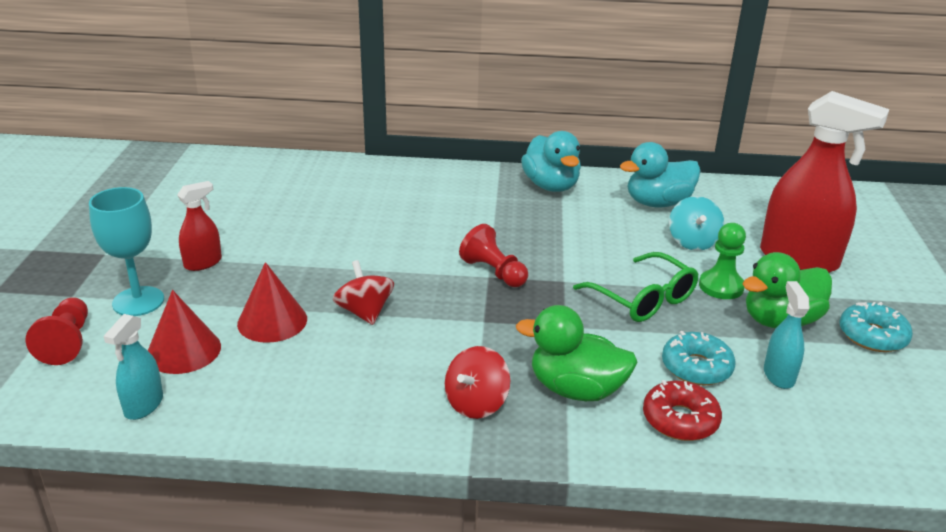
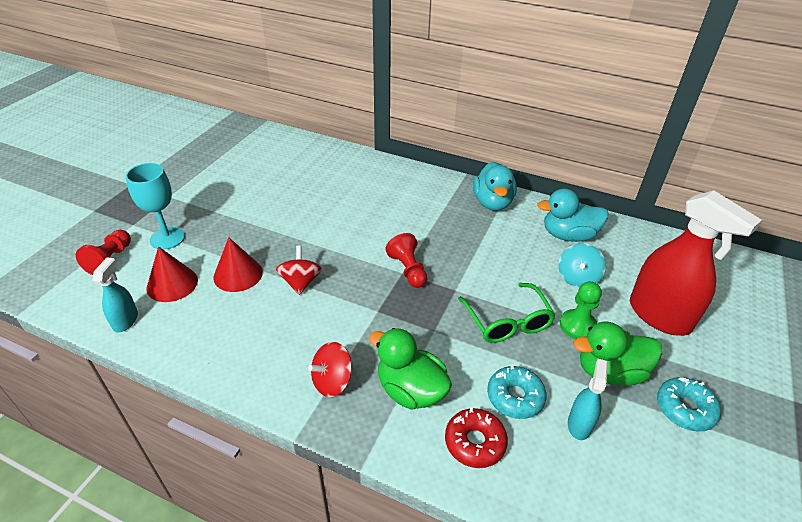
camera: 20 degrees right, 10 degrees up
turquoise spray bottle [103,314,163,420] -> turquoise spray bottle turned 150 degrees clockwise [93,257,138,332]
red spray bottle [177,181,222,271] -> none

